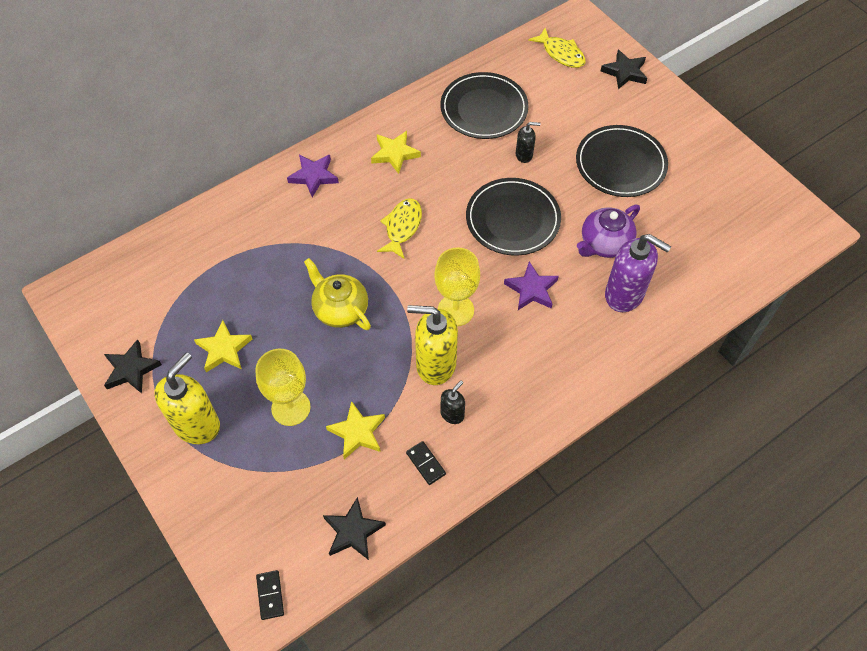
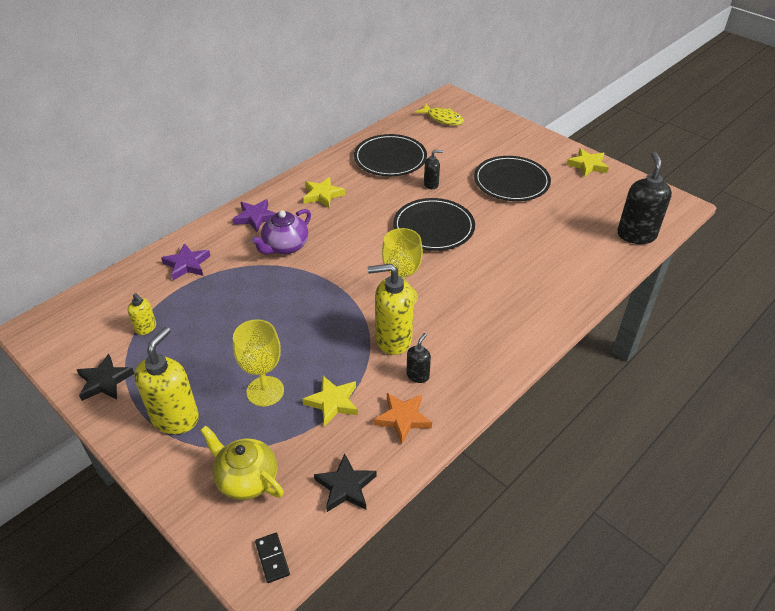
camera: 10 degrees left, 15 degrees down
yellow star [194,320,252,372] -> yellow star moved to [567,148,609,177]
yellow teapot [304,258,371,330] -> yellow teapot moved to [200,425,284,500]
yellow fish [377,199,422,259] -> none
black domino [406,441,446,485] -> orange star [373,393,432,444]
purple star [504,261,559,310] -> purple star moved to [161,243,210,280]
purple teapot [577,205,640,258] -> purple teapot moved to [251,209,311,254]
black star [601,50,647,89] -> none
purple soap dispenser [605,234,672,312] -> none
none -> yellow soap dispenser [127,293,156,335]
none -> black soap dispenser [617,151,672,244]

